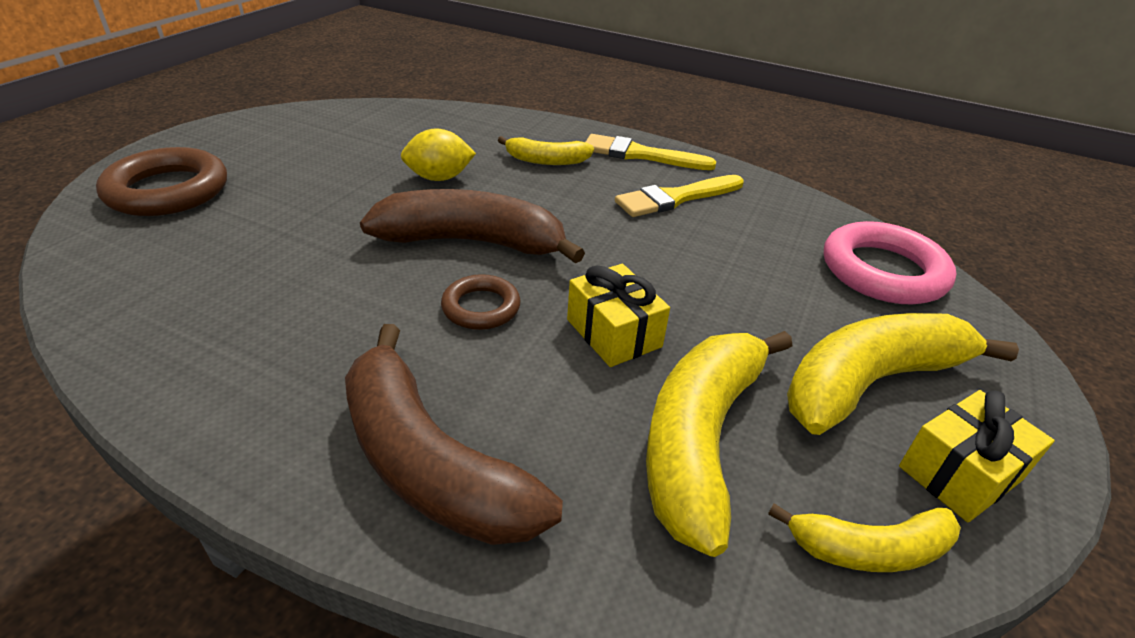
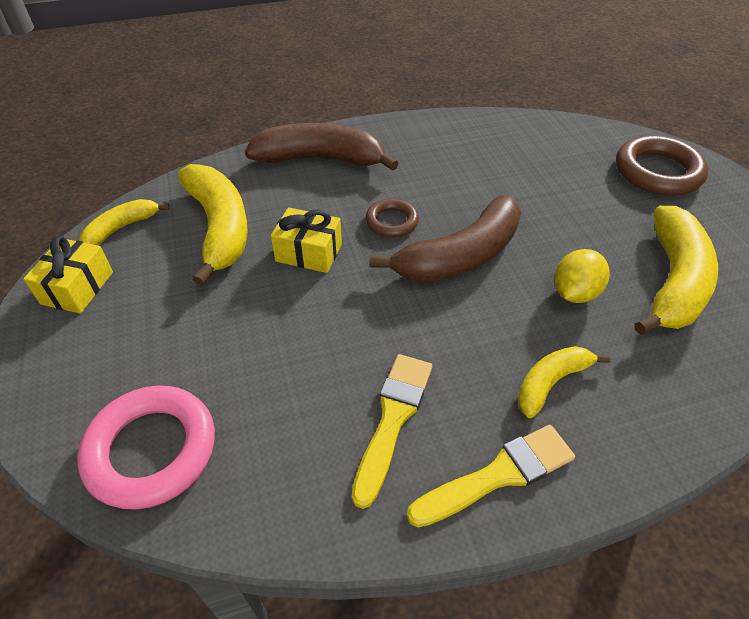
camera: 140 degrees right, 10 degrees up
yellow banana [787,313,1019,435] -> yellow banana moved to [635,206,718,335]

